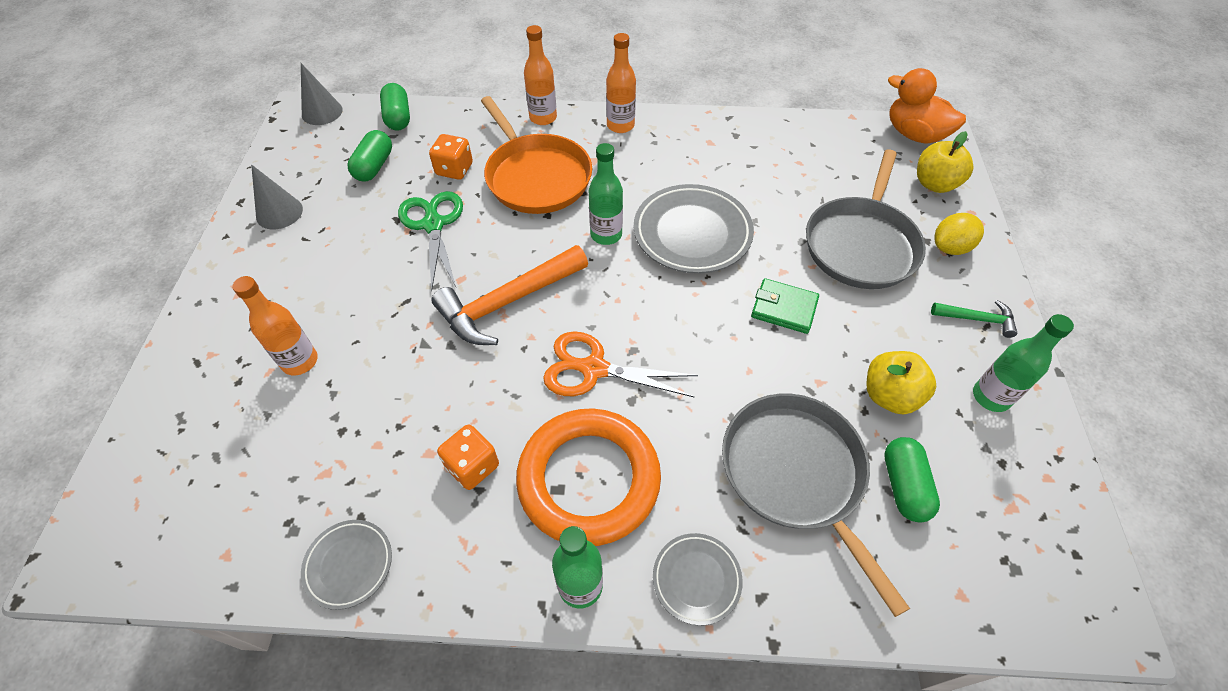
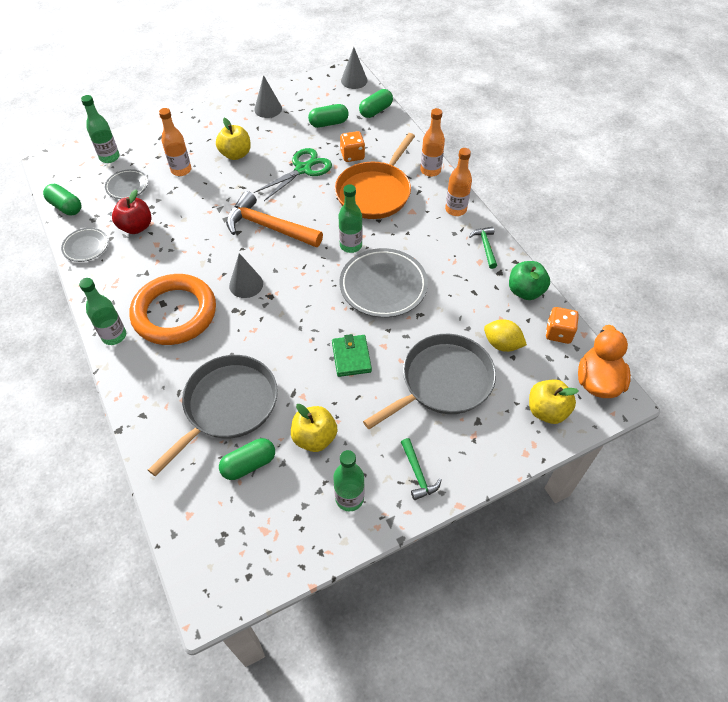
camera: 60 degrees right, 0 degrees up
orange dice [437,425,499,490] -> orange dice moved to [546,307,579,344]
orange scissors [543,331,698,397] -> grey cone [229,253,263,298]
grey plate [653,533,743,626] -> grey plate moved to [105,169,148,199]
grey pan [806,149,926,289] -> grey pan turned 150 degrees clockwise [363,334,496,429]
yellow lemon [934,213,984,255] -> yellow lemon moved to [484,319,527,352]
none -> green capsule [43,184,81,215]
none -> green bottle [81,95,120,163]
none -> red apple [112,189,152,234]
none -> yellow apple [216,118,251,160]
none -> green hammer [469,227,497,269]
none -> green apple [509,261,550,300]

